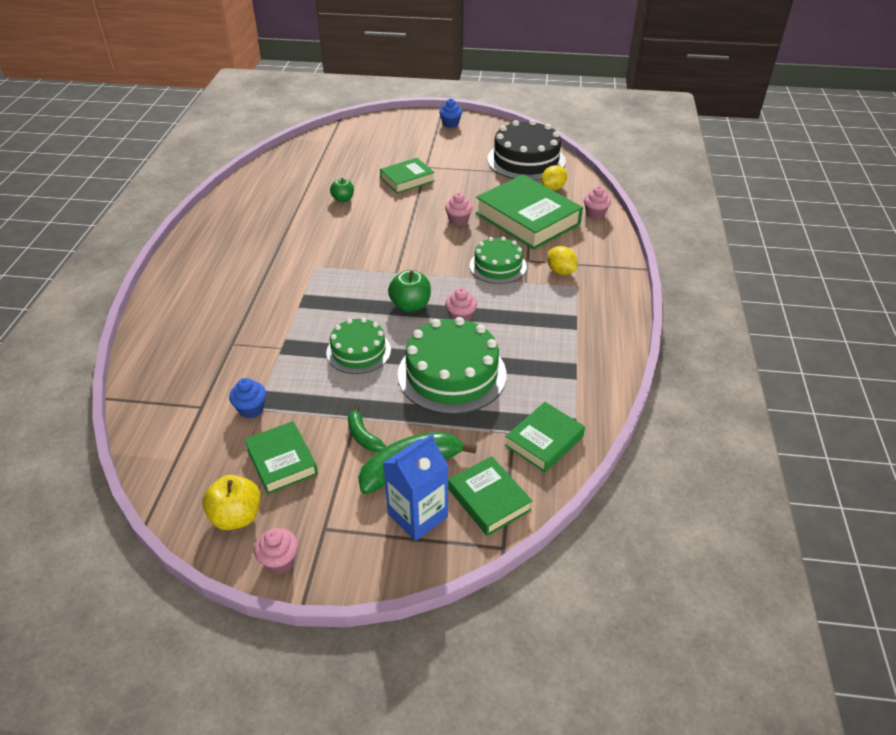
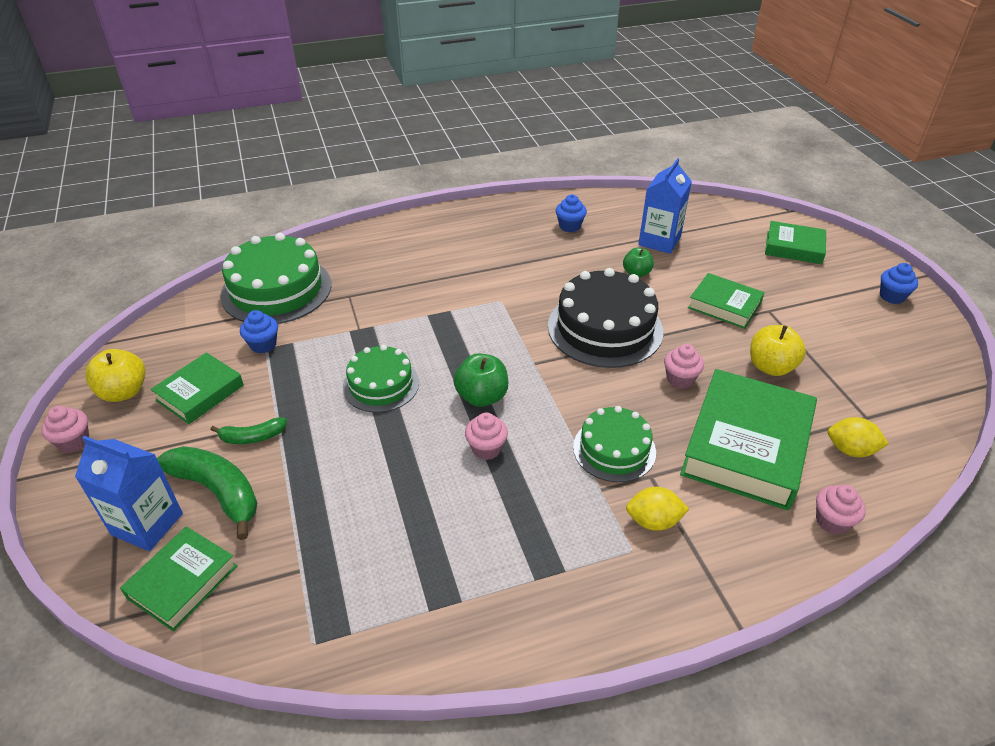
camera: 65 degrees right, 0 degrees up
green banana [348,405,386,452] -> green banana turned 135 degrees counterclockwise [210,418,287,444]
green cake [398,317,507,414] -> green cake moved to [220,233,331,324]
black cake [487,120,566,180] -> black cake moved to [548,268,663,368]
green book [505,402,585,473] -> green book moved to [765,221,826,264]
yellow lemon [547,246,577,275] -> yellow lemon turned 60 degrees clockwise [626,487,689,531]
none -> blue cupcake [556,195,587,232]
none -> blue carton [638,158,692,254]
none -> yellow apple [750,325,806,376]

